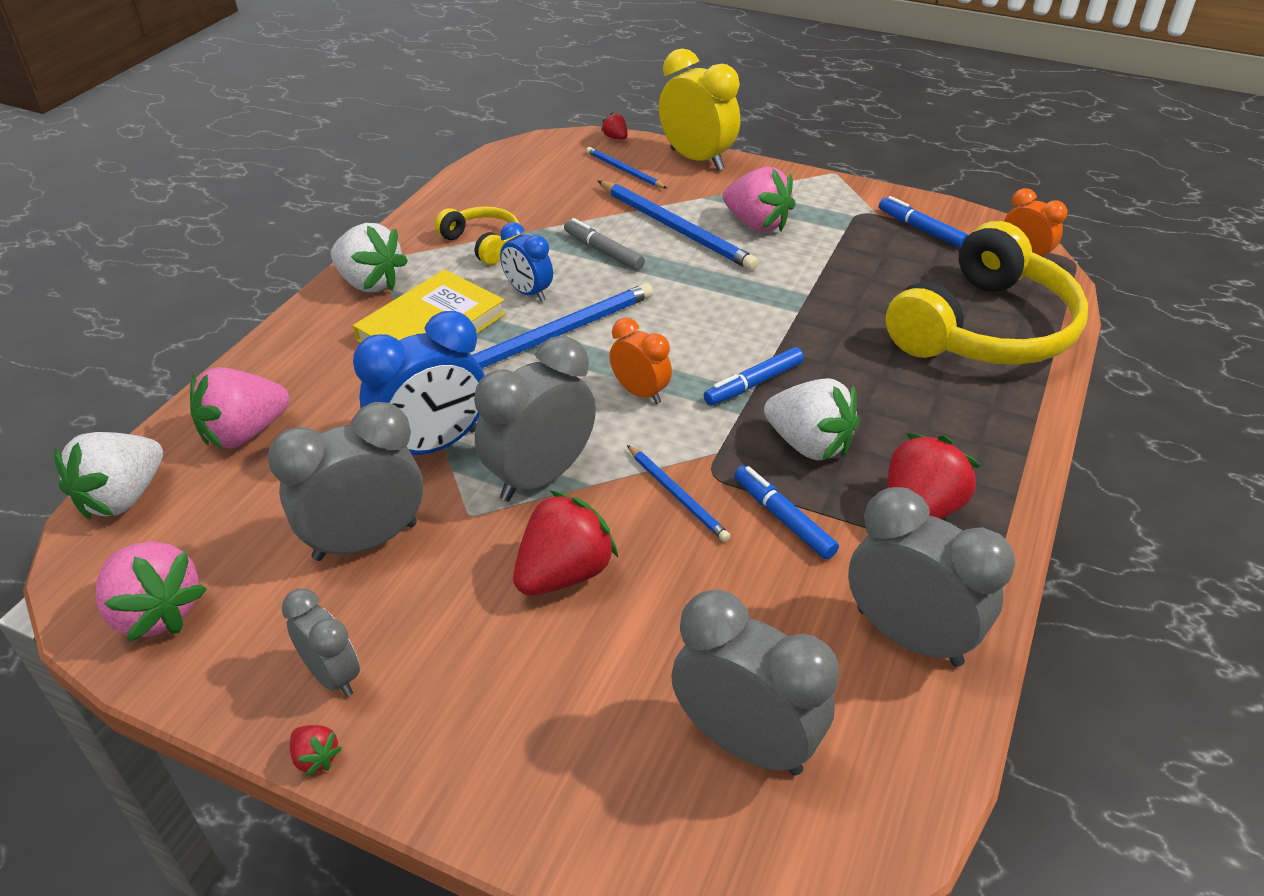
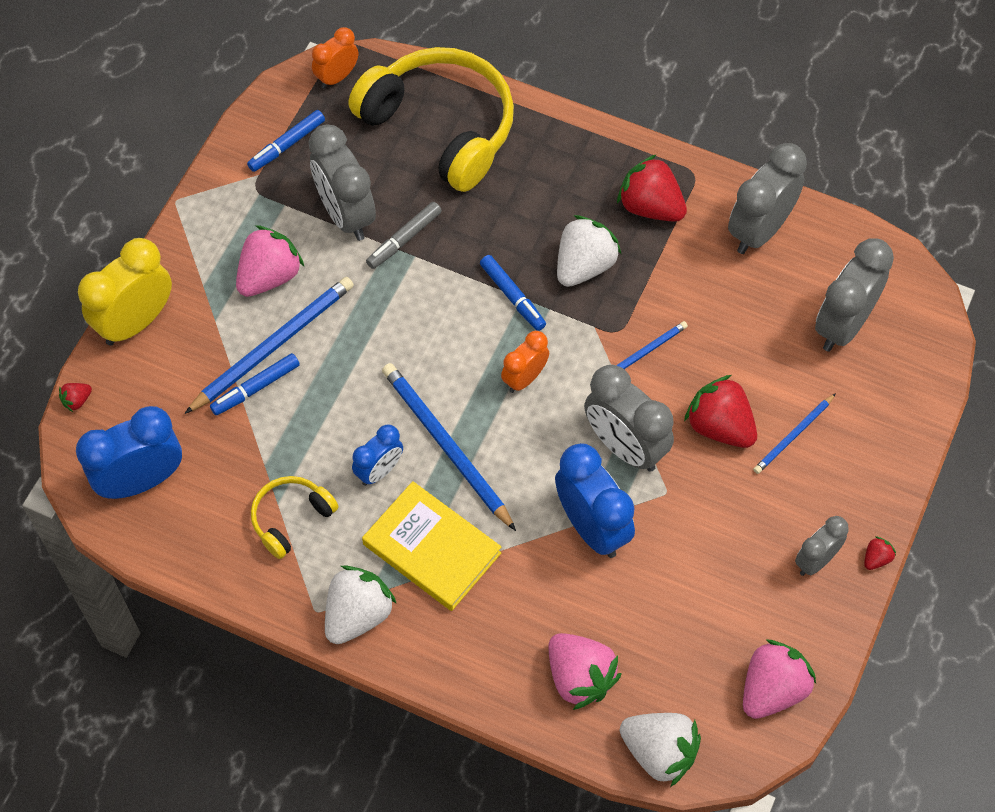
camera: 90 degrees left, 20 degrees up
grey clock [268,402,423,561] -> grey clock moved to [309,125,376,241]
grey marker [564,218,645,271] -> grey marker moved to [366,202,442,269]
blue pencil [586,147,668,189] -> blue pencil moved to [753,393,836,474]
blue marker [734,466,839,560] -> blue marker moved to [210,353,300,415]
none -> blue clock [76,406,182,499]

